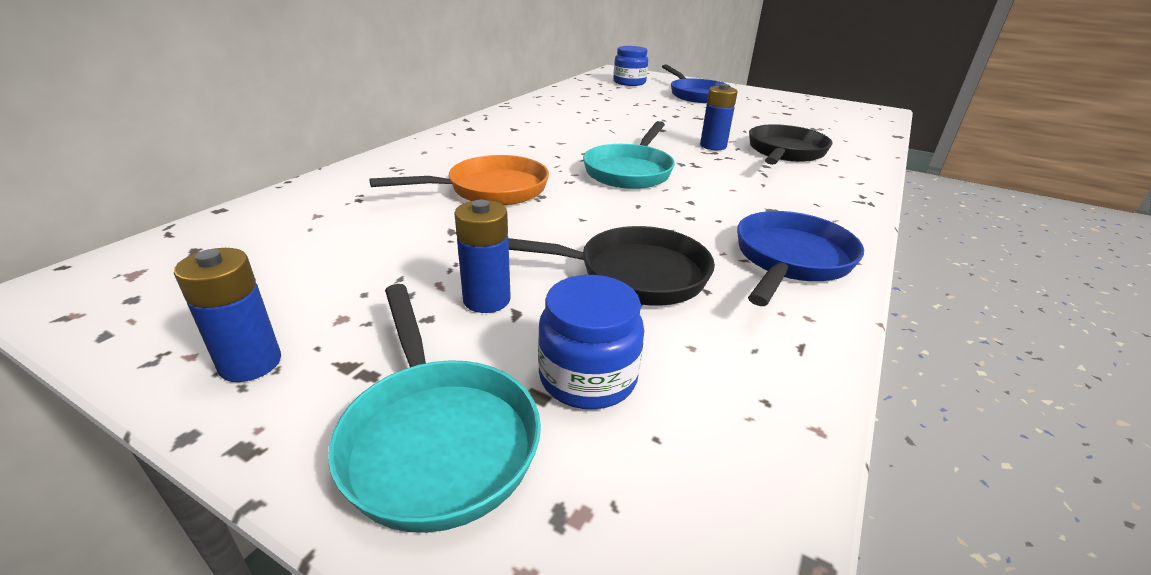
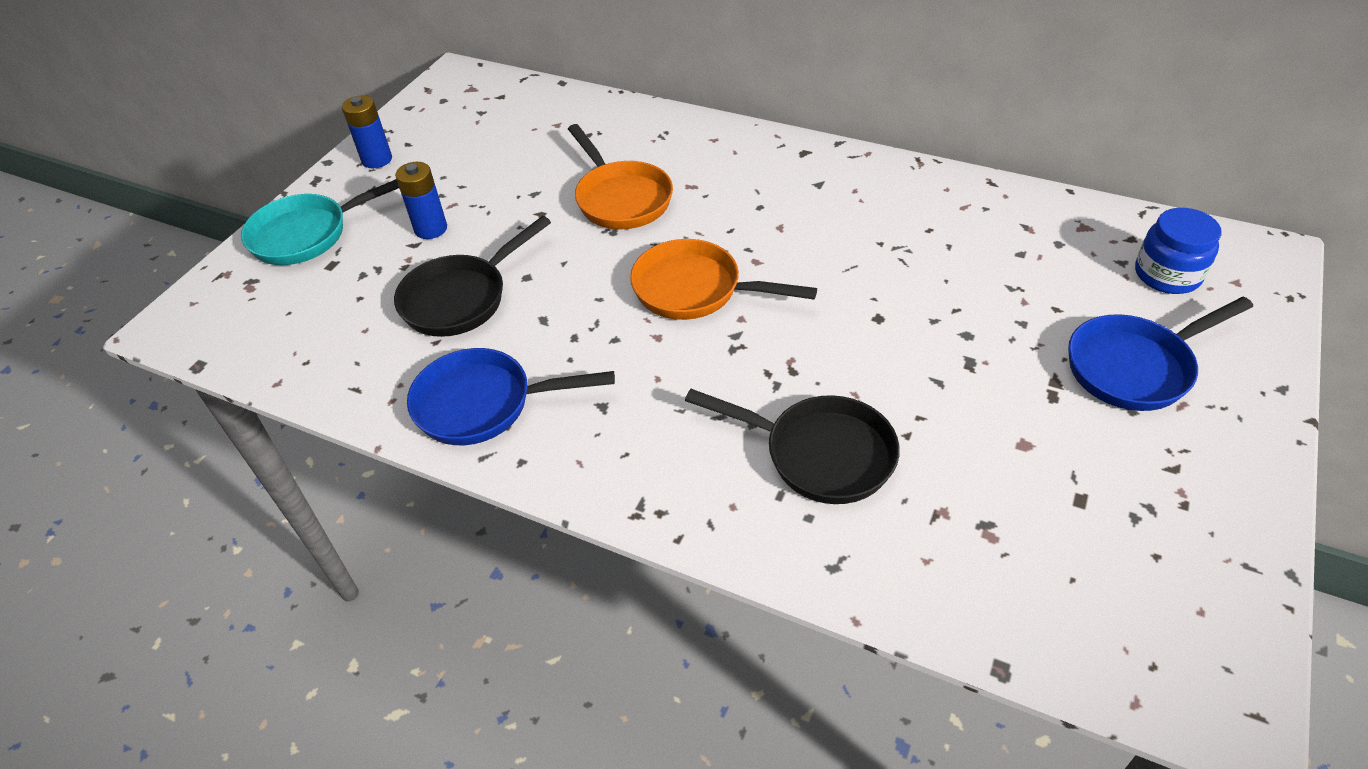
camera: 90 degrees right, 15 degrees up
black pan [508,226,715,306] -> black pan turned 45 degrees clockwise [394,216,551,337]
blue jar [538,275,644,409] -> none
turquoise pan [583,121,675,189] -> orange pan [630,239,817,320]
blue battery [700,84,738,150] -> none
blue pan [737,211,864,306] -> blue pan turned 150 degrees clockwise [407,348,615,445]

